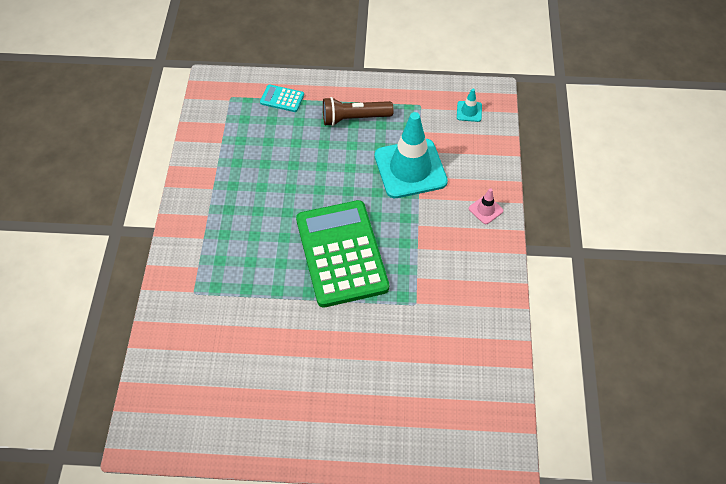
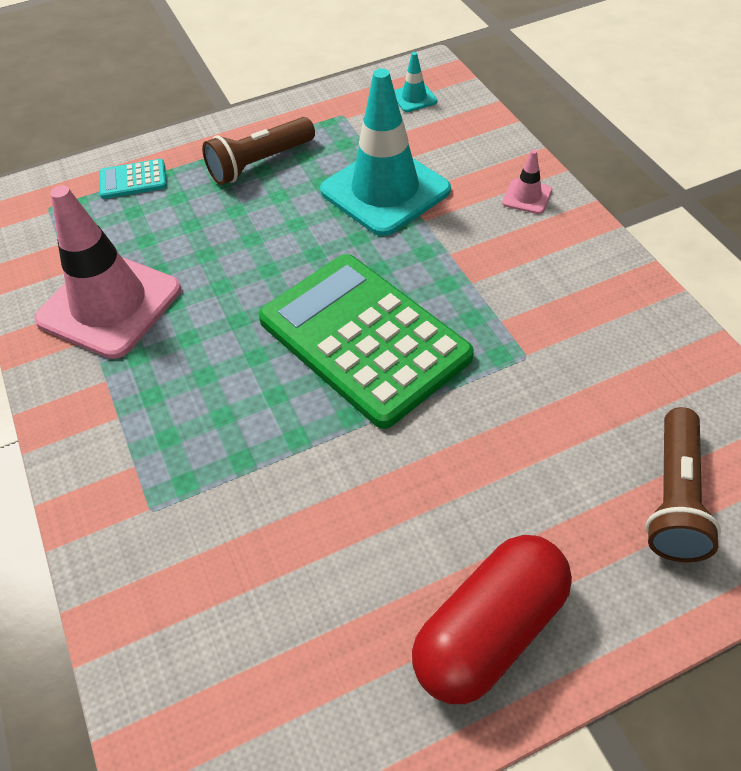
camera: 25 degrees left, 5 degrees down
none -> pink traffic cone [34,185,181,359]
none -> red capsule [412,535,572,704]
none -> brown flashlight [646,407,721,562]

